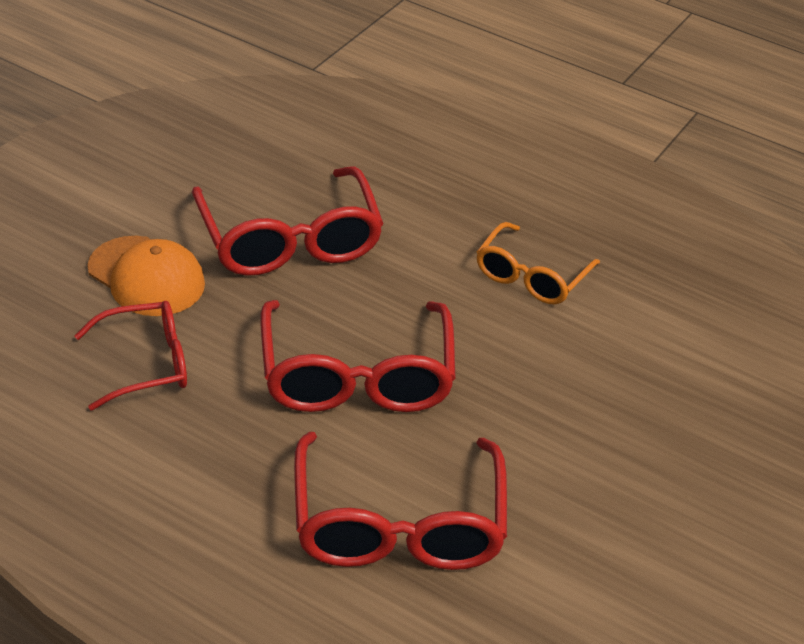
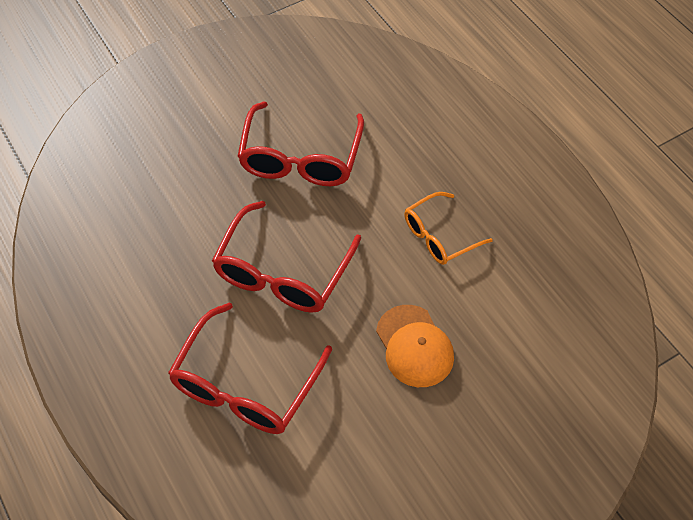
camera: 30 degrees right, 15 degrees up
red glasses [74,301,187,411] -> none
orange cap [87,236,205,316] -> orange cap moved to [376,305,454,387]

